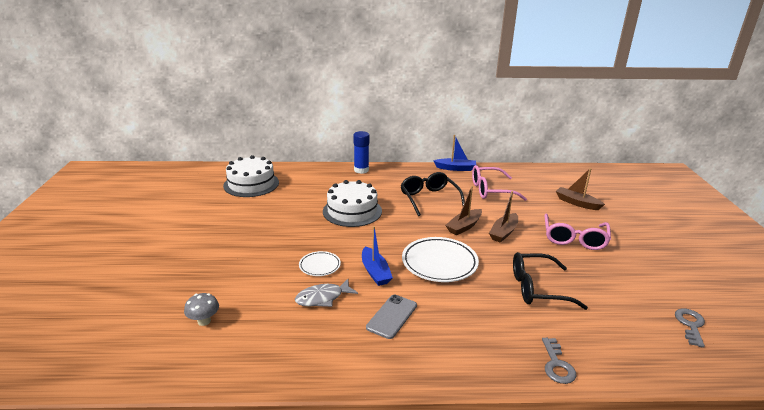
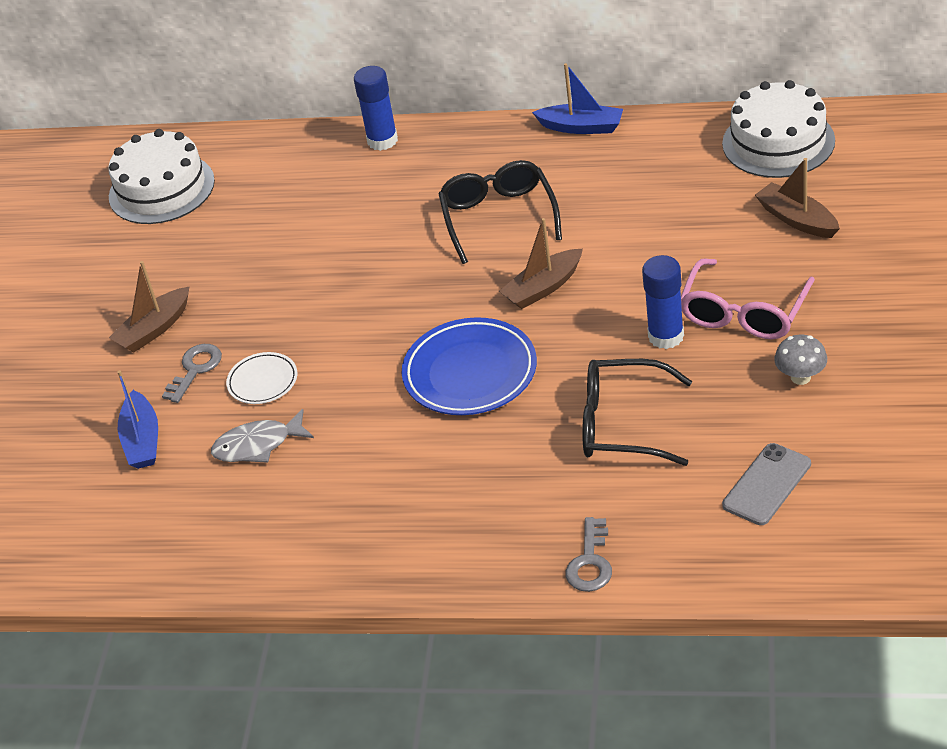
camera: 15 degrees right, 15 degrees up
grey mushroom [184,293,219,326] -> grey mushroom moved to [774,335,827,385]
white cake [323,180,382,227] -> white cake moved to [722,80,835,178]
blue boat [362,226,393,286] -> blue boat moved to [117,370,158,469]
grey phone [366,295,417,339] -> grey phone moved to [722,443,811,525]
white plate [402,237,479,282] -> blue plate [402,317,537,415]
pink glasses [472,165,527,201] -> none
brown boat [489,191,518,243] -> brown boat moved to [109,261,190,352]
grey key [675,308,705,348] -> grey key moved to [162,344,222,403]
none -> blue glue stick [642,255,684,349]

